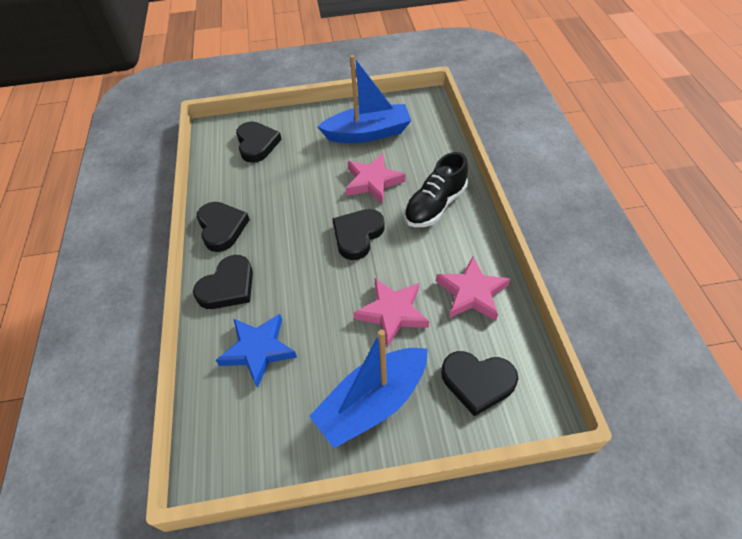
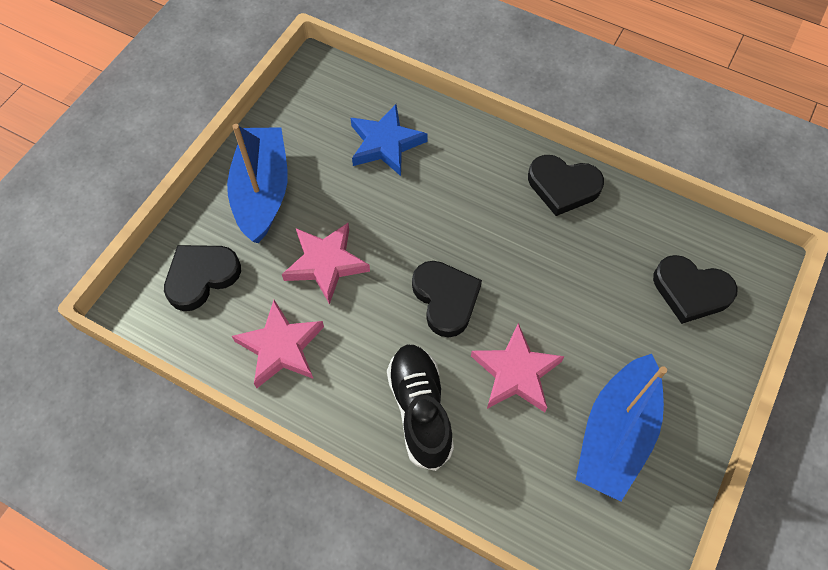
camera: 125 degrees right, 10 degrees up
black heart [193,255,253,309] -> none

